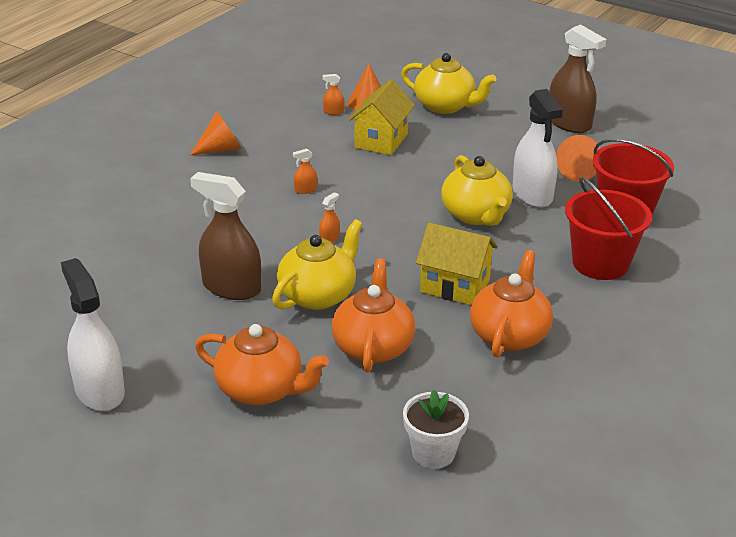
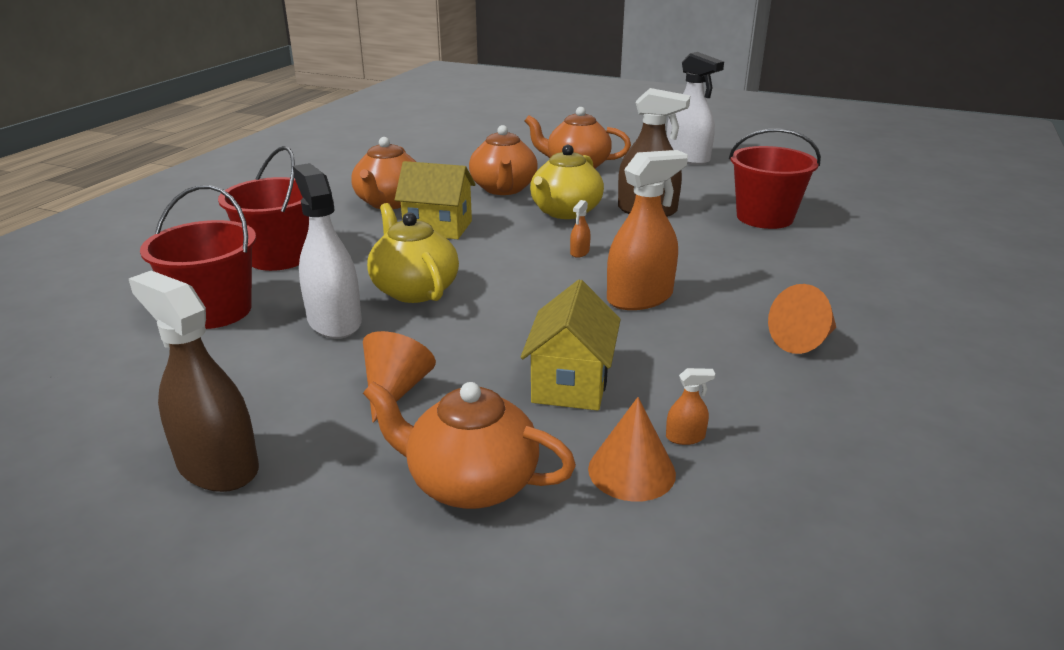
camera: 170 degrees right, 5 degrees down
orange spray bottle [293,149,317,194] -> orange spray bottle [607,150,688,310], size x2.45
yellow teapot [401,53,496,114] -> orange teapot [363,382,576,509]
white flower pot [403,389,469,469] -> none
orange cone [556,135,600,182] -> orange cone moved to [363,331,436,423]
none -> red bucket [729,129,821,229]

